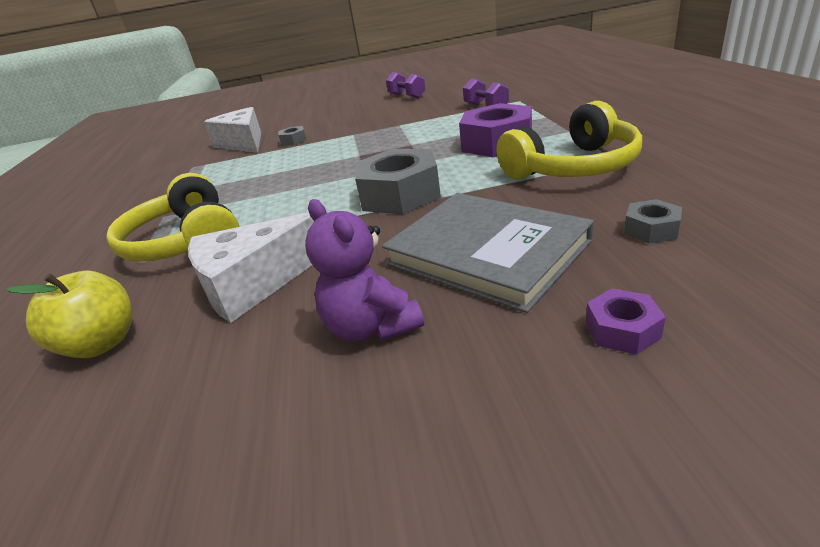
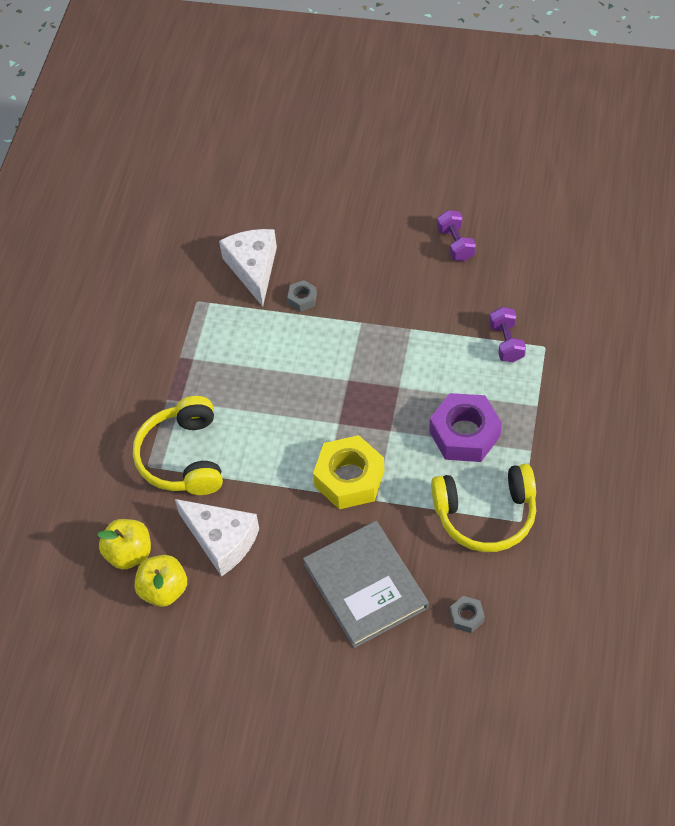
camera: 20 degrees right, 25 degrees up
white cheese [188,212,314,323] -> white cheese turned 135 degrees counterclockwise [175,499,259,576]
purple teddy bear [305,199,424,342] -> none
grey nut [355,149,441,214] -> yellow nut [313,435,384,509]
purple nut [586,289,666,355] -> none
none -> yellow apple [134,555,187,607]

